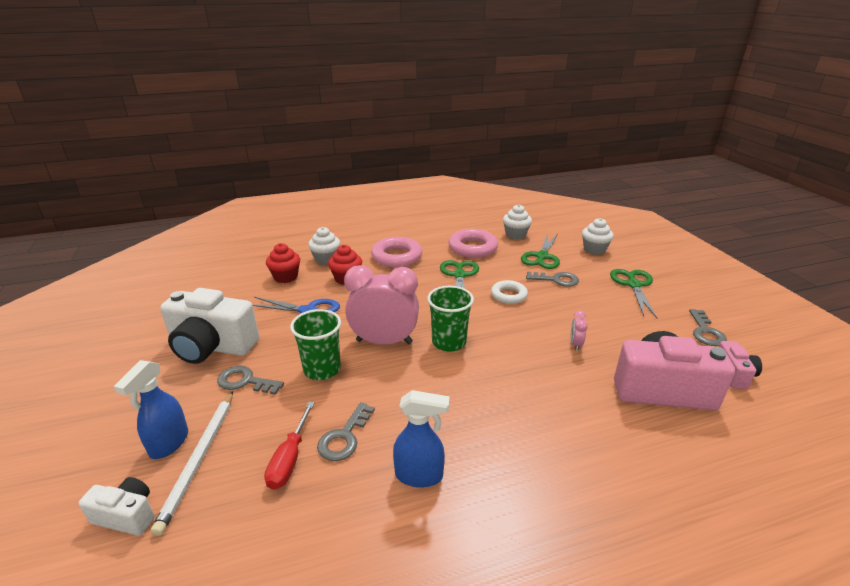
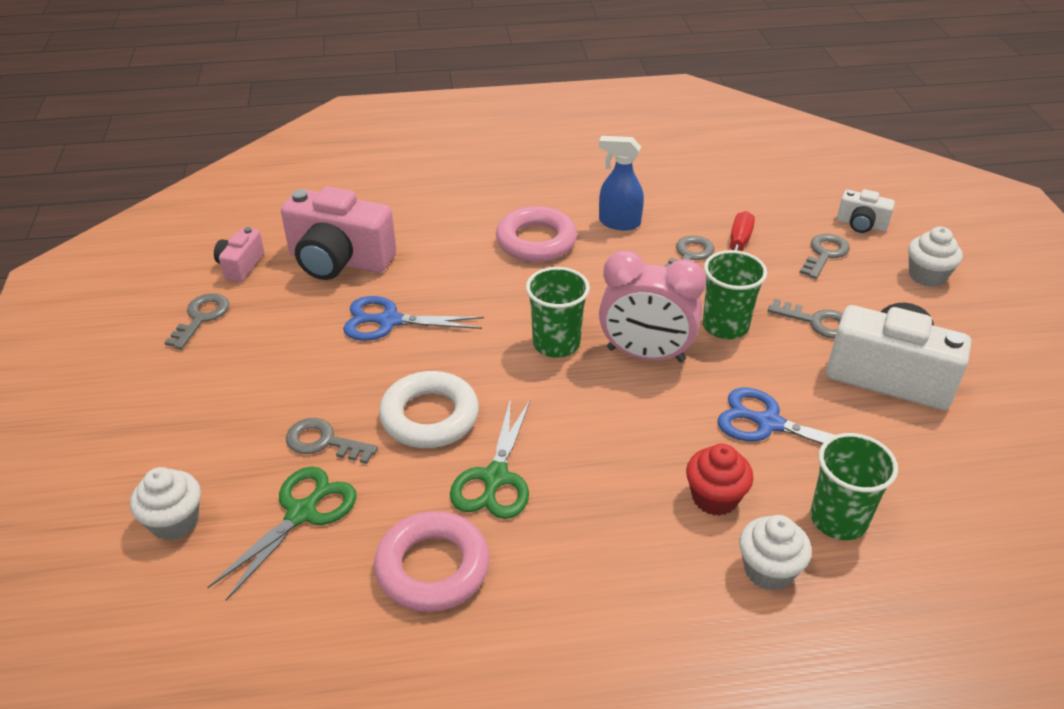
camera: 170 degrees left, 10 degrees up
blue spray bottle [114,360,188,459] -> none
white pencil [151,391,233,536] -> grey key [799,234,850,279]
red cupcake [266,243,300,283] -> green cup [810,433,898,540]
pink ring [371,237,422,267] -> pink ring moved to [496,206,577,262]
white ring [491,280,528,304] -> white ring [379,371,479,448], size x1.58
white cupcake [503,204,532,240] -> white cupcake moved to [908,227,963,287]
pink clock [571,310,588,351] -> blue scissors [343,296,484,341]
green scissors [610,269,657,318] -> none

